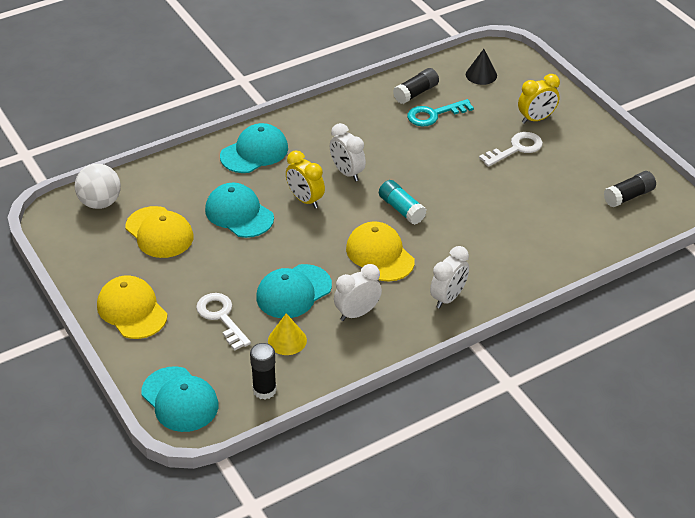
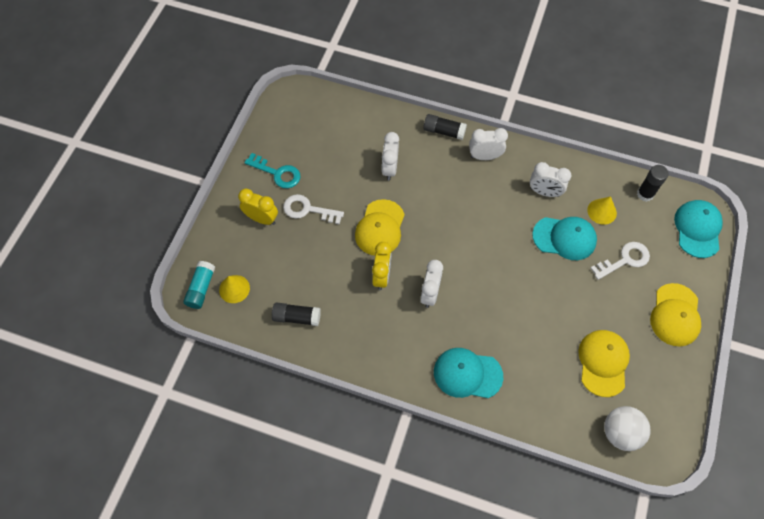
camera: 130 degrees left, 20 degrees up
white key [196,293,251,351] -> white key turned 135 degrees counterclockwise [590,242,650,280]
turquoise cap [205,183,274,238] -> none
yellow clock [286,150,325,208] -> yellow clock moved to [372,242,391,290]
yellow cap [346,221,415,281] -> yellow cap moved to [355,199,405,256]
turquoise glue stick [379,180,427,225] -> turquoise glue stick moved to [183,261,215,309]
turquoise key [407,99,474,126] -> turquoise key moved to [244,153,300,188]
black cone [466,49,497,85] -> yellow cone [219,275,250,303]
black glue stick [604,171,656,208] -> black glue stick moved to [423,114,467,140]
none -> white clock [382,132,399,181]

